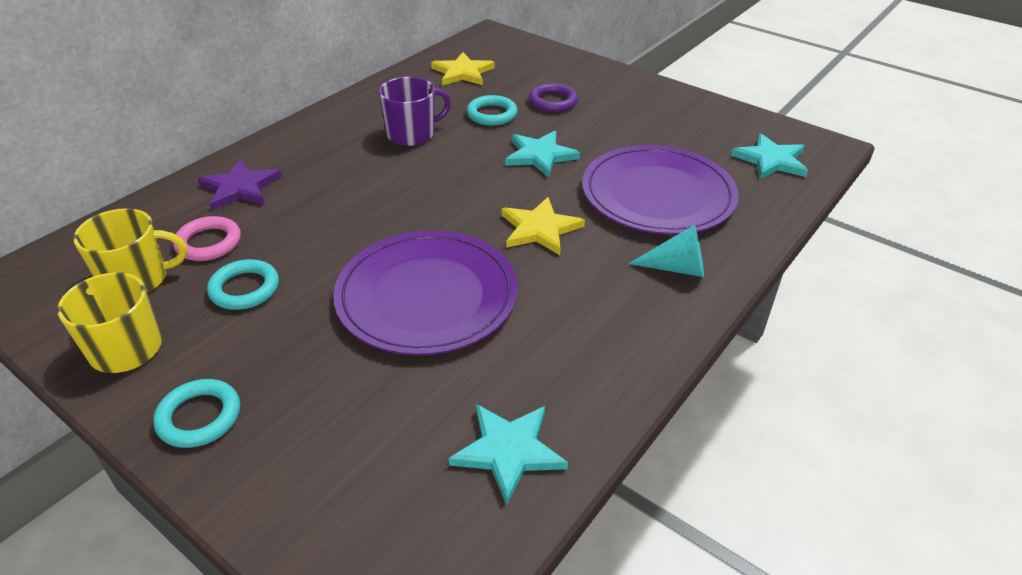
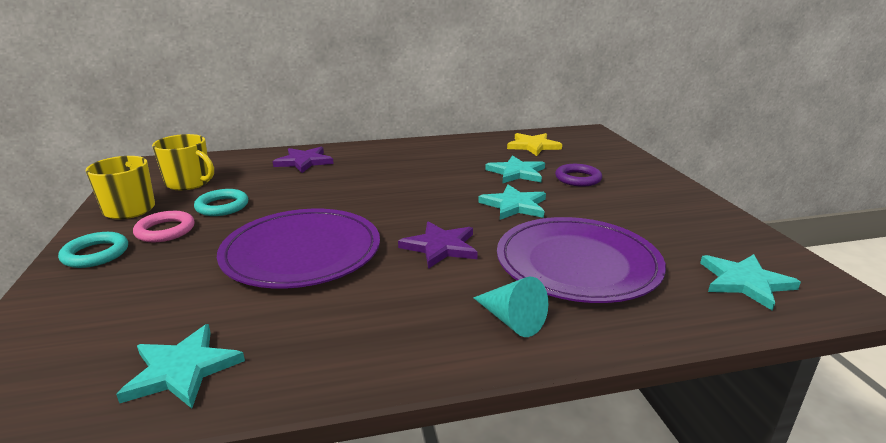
camera: 40 degrees right, 15 degrees down
pink ring [173,216,241,261] -> pink ring moved to [133,211,195,242]
purple mug [378,77,451,146] -> none
turquoise ring [467,95,518,126] -> turquoise star [485,155,545,184]
yellow star [501,197,585,255] -> purple star [398,221,478,269]

